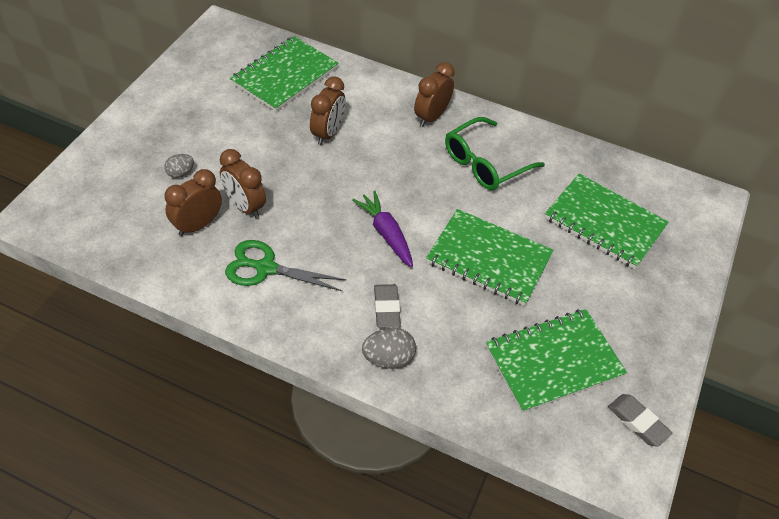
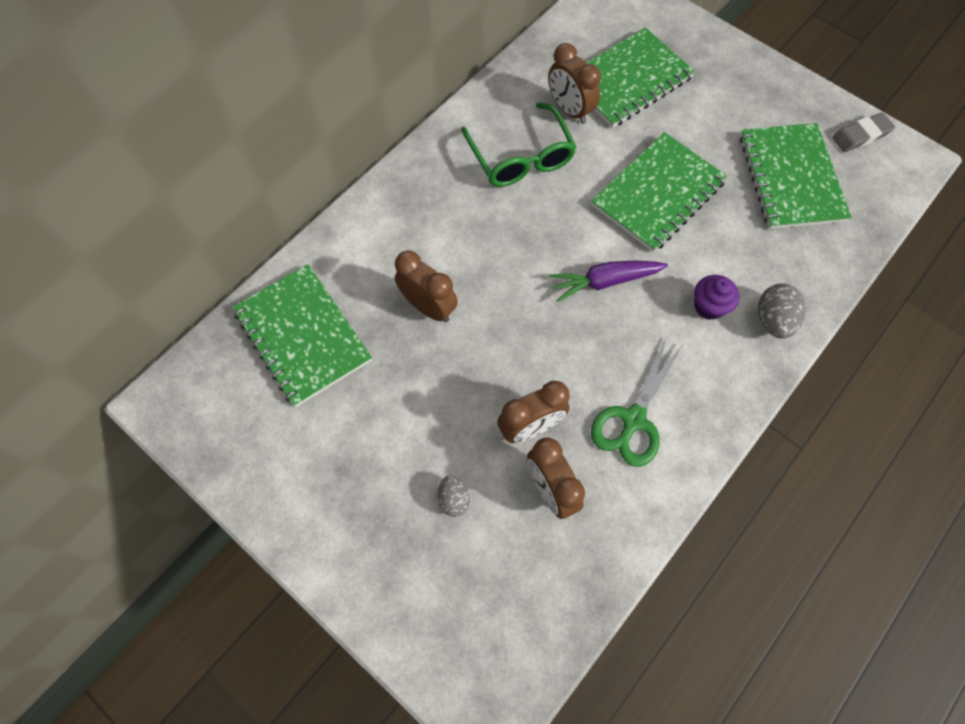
camera: 70 degrees left, 15 degrees up
grey eraser [374,284,401,328] -> purple cupcake [694,275,739,320]
brown clock [414,62,455,127] -> brown clock moved to [548,43,601,124]

